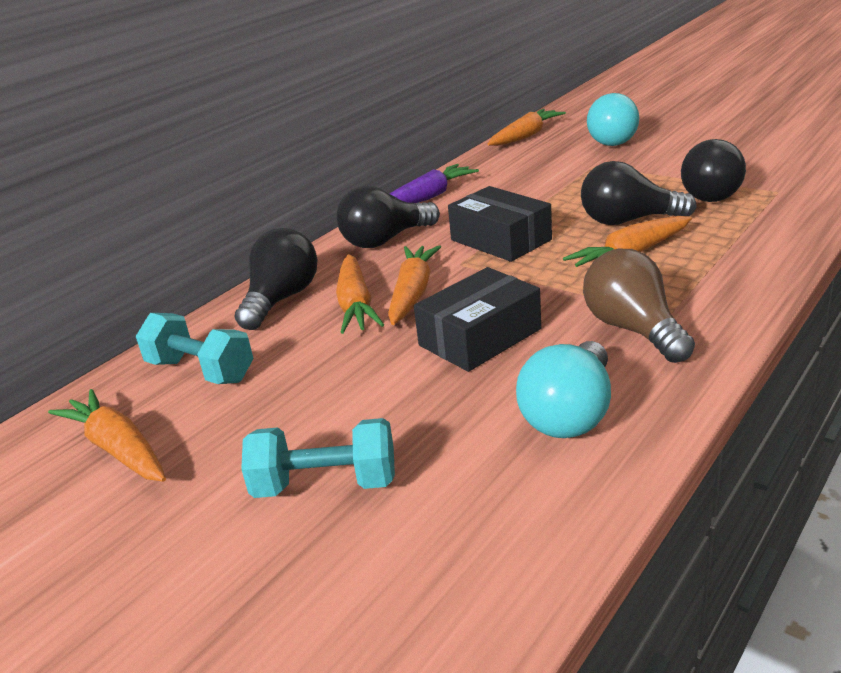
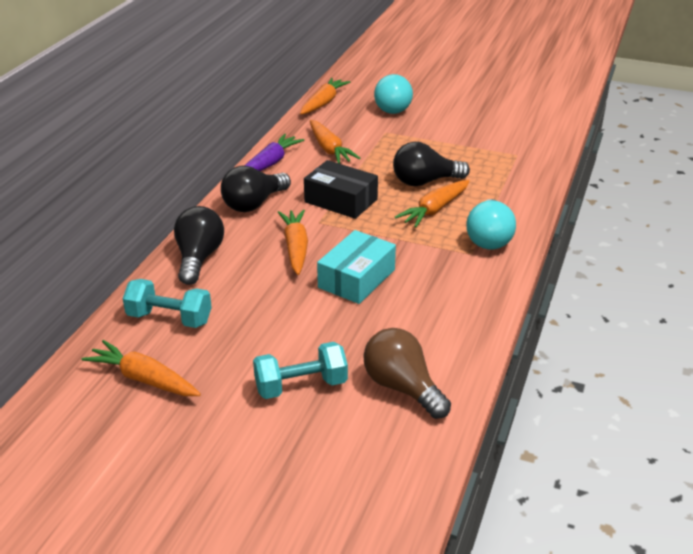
camera: 20 degrees left, 5 degrees up
orange carrot [336,254,384,334] -> orange carrot moved to [310,120,360,164]
black box [414,267,541,372] -> turquoise box [317,230,396,304]
turquoise light bulb [516,341,611,438] -> turquoise light bulb moved to [466,199,516,250]
brown light bulb [583,249,695,363] -> brown light bulb moved to [363,328,451,419]
black light bulb [681,139,746,202] -> none

